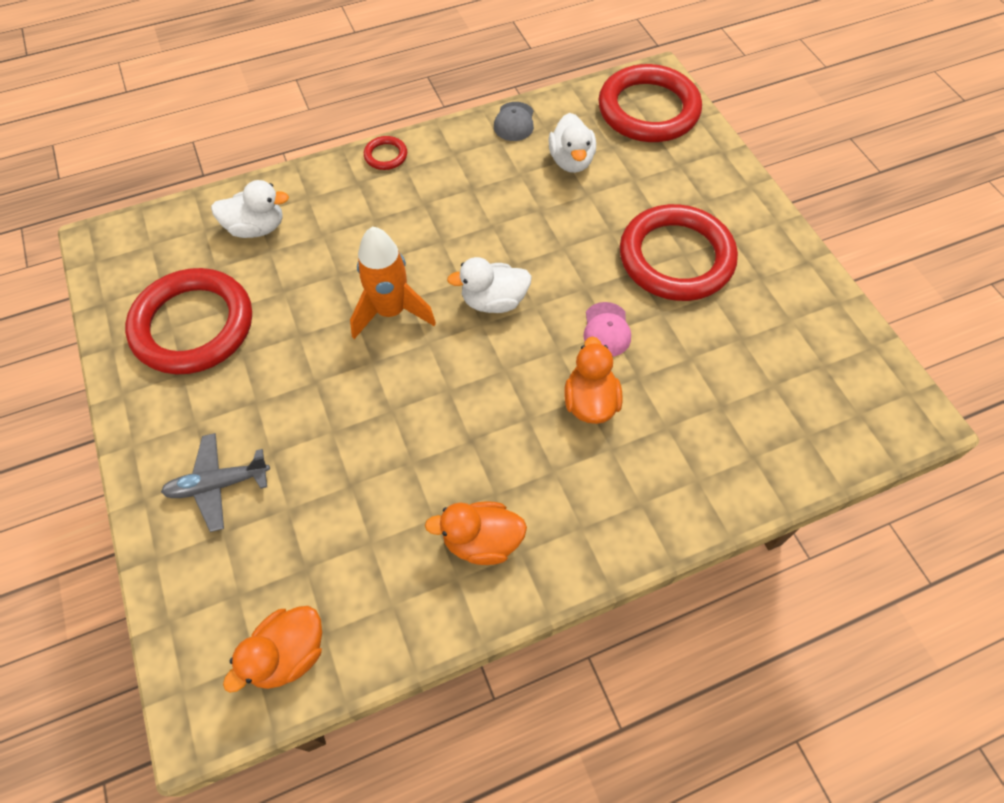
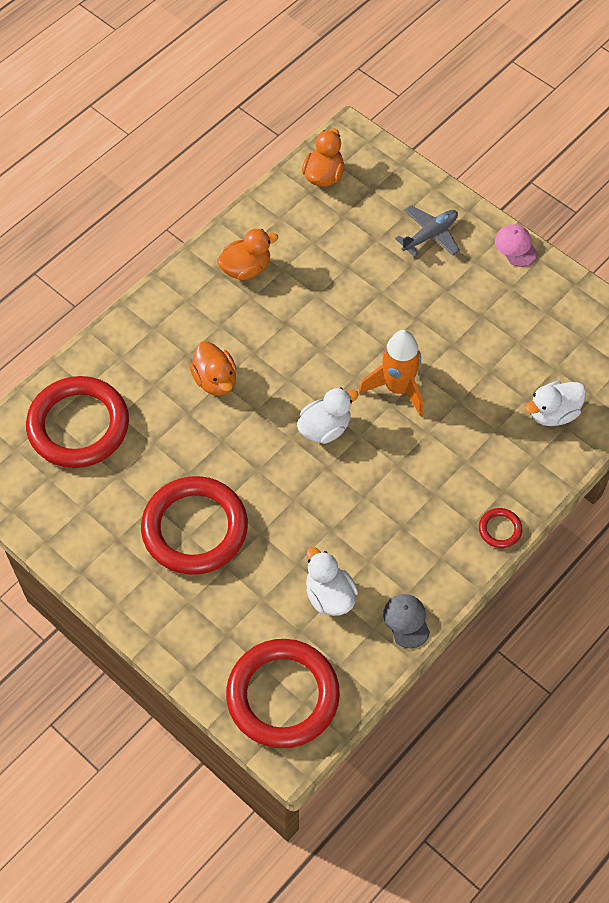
camera: 155 degrees right, 0 degrees up
red ring [125,268,252,374] -> red ring moved to [26,376,129,468]
pink cap [583,302,631,357] -> pink cap moved to [495,224,538,267]

